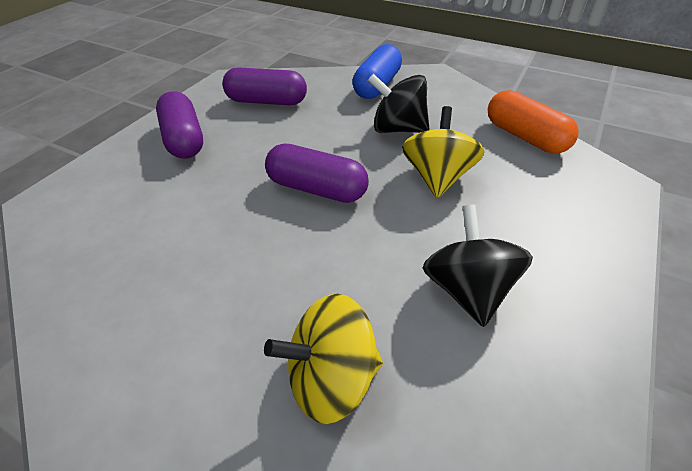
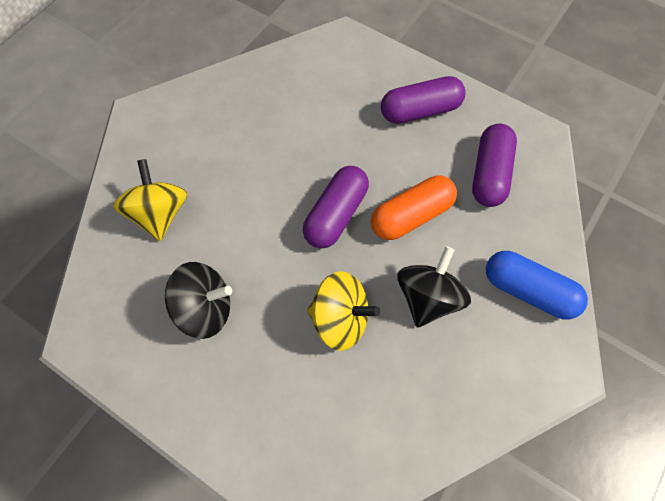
camera: 95 degrees right, 20 degrees up
orange capsule [488,90,579,154] -> orange capsule moved to [371,175,457,240]

